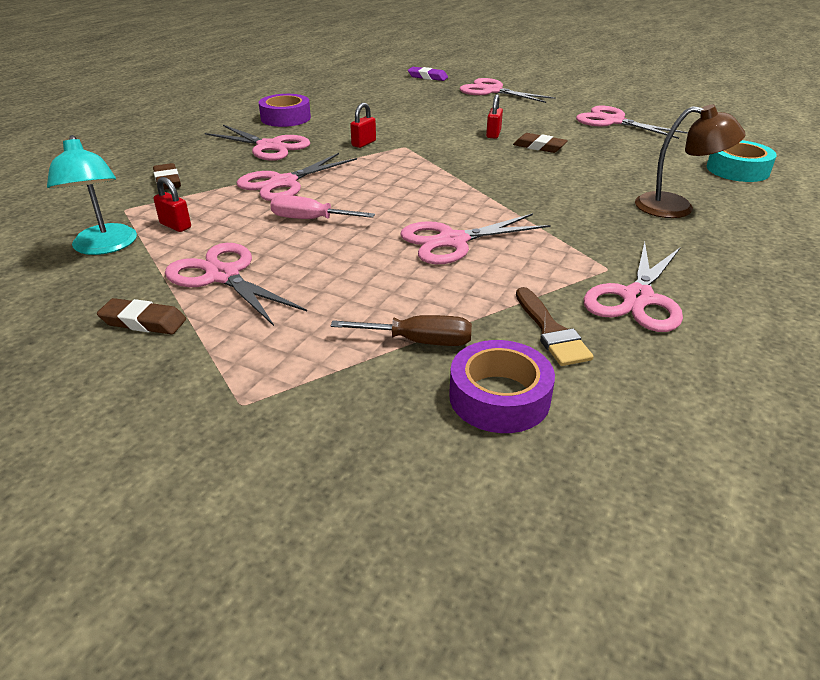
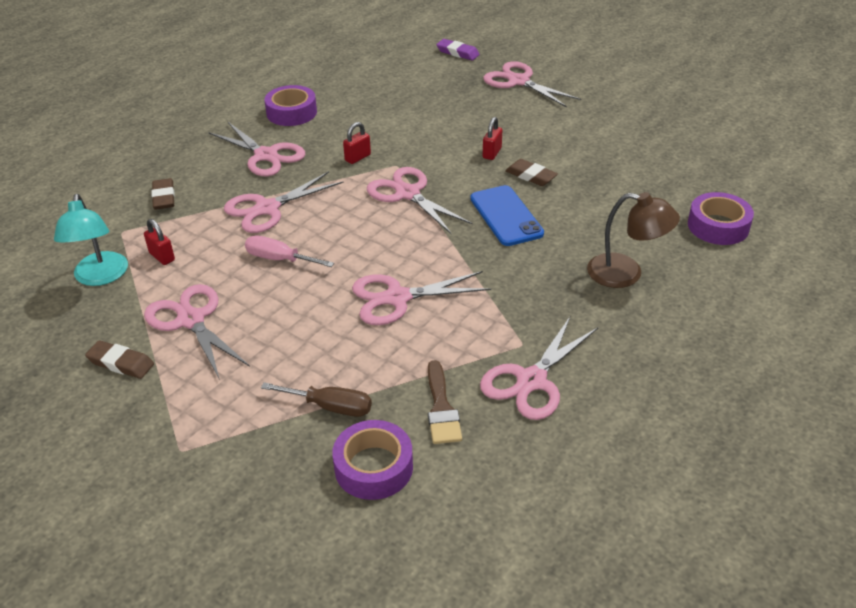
camera: 10 degrees right, 5 degrees up
pink scissors [576,106,688,139] -> pink scissors moved to [367,167,473,234]
turquoise tape [707,140,777,182] -> purple tape [688,192,754,245]
none -> blue phone [470,185,544,246]

